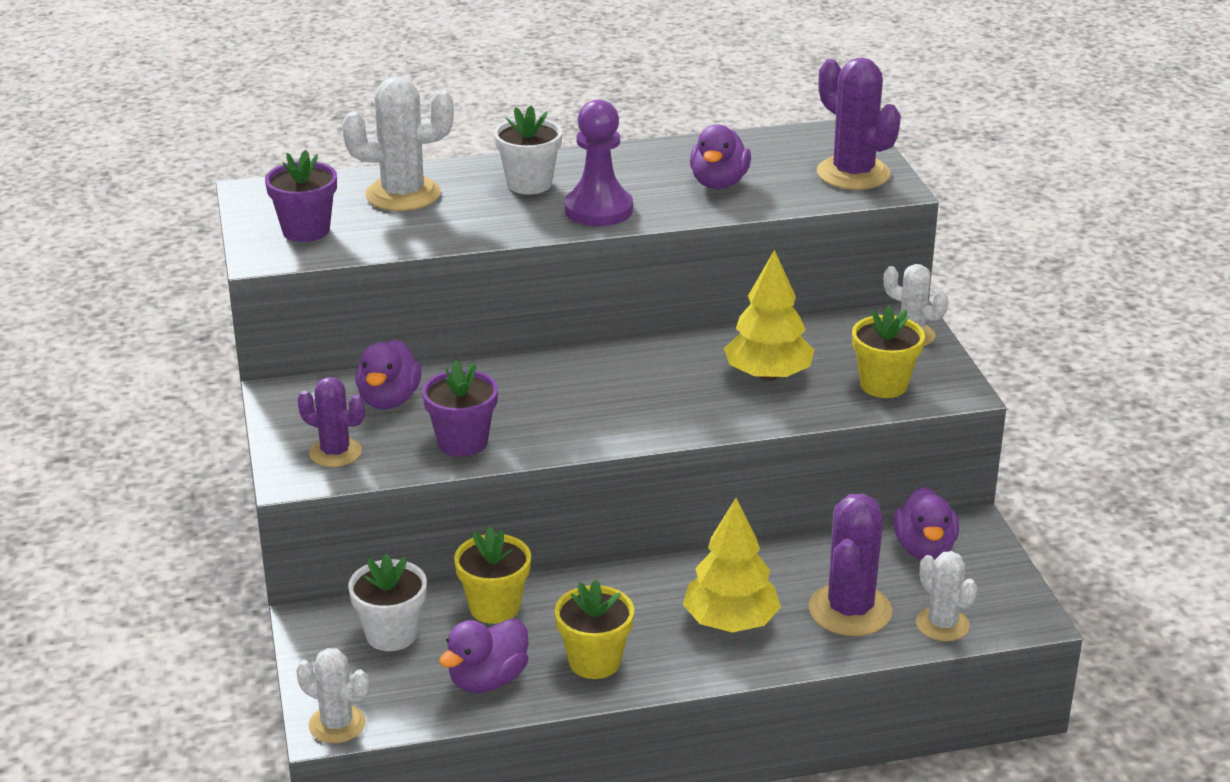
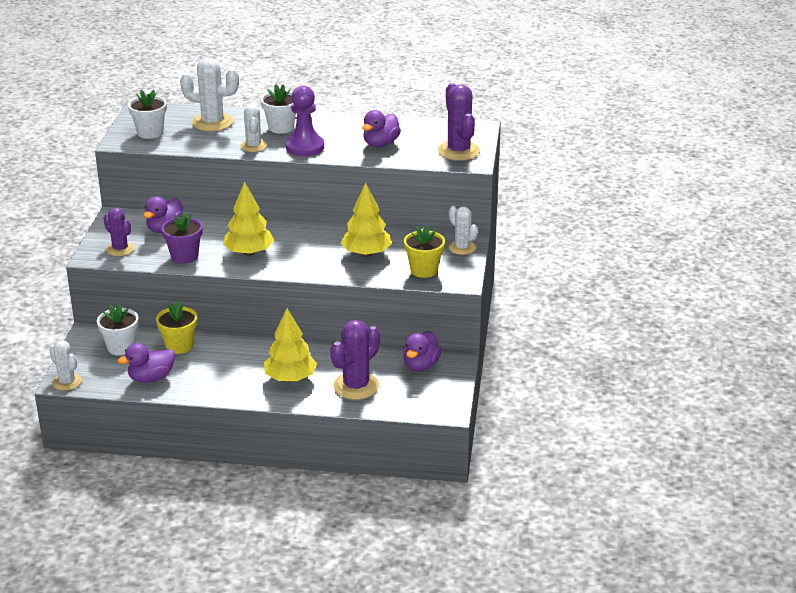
camera: 20 degrees right, 0 degrees up
purple flower pot [265,150,337,242] -> white flower pot [128,90,167,139]
yellow flower pot [555,580,634,679] -> none
white cactus [916,551,977,641] -> white cactus moved to [240,105,267,152]
none -> yellow tree [223,182,274,256]

